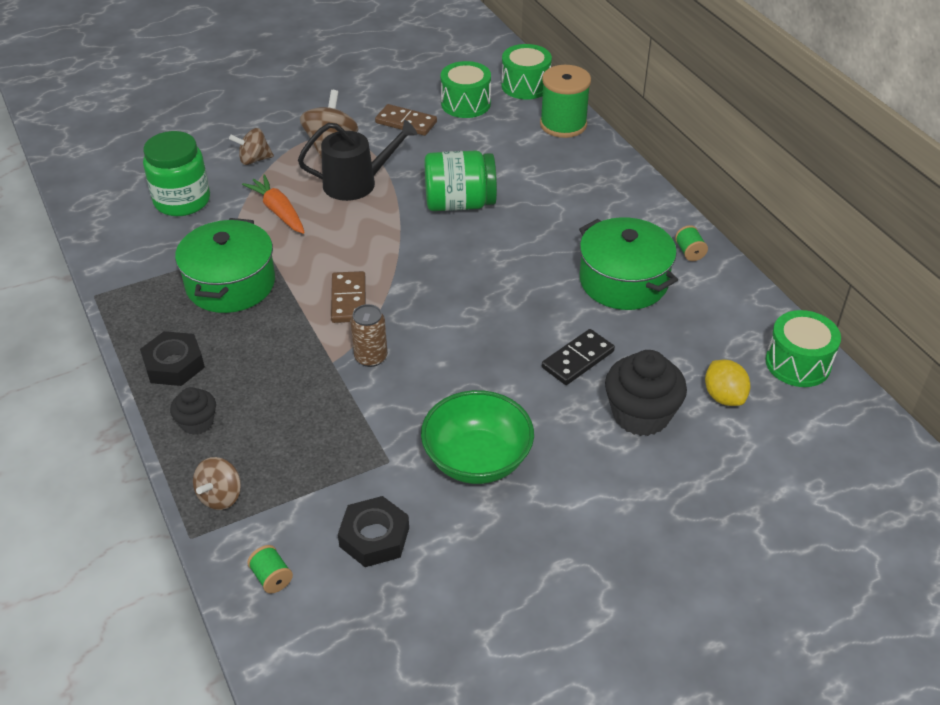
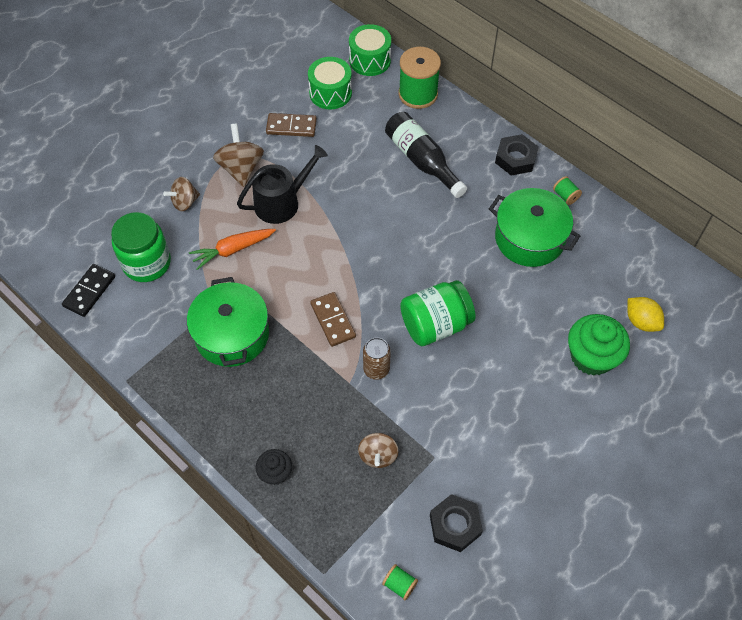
camera: 20 degrees left, 15 degrees up
black nut [140,331,205,386] -> black nut moved to [495,134,538,176]
brown spinning top [193,457,241,510] -> brown spinning top moved to [358,433,398,468]
orange carrot [242,175,305,234] -> orange carrot turned 60 degrees counterclockwise [189,229,276,270]
green bowl [421,390,534,484] -> none
green jar [425,150,497,211] -> green jar moved to [400,280,476,346]
black domino [542,329,615,385] -> black domino moved to [62,264,115,317]
black cupcake [605,350,687,436] -> green cupcake [568,314,630,376]
green drum [765,310,841,387] -> none
none -> black bottle [385,112,467,198]

